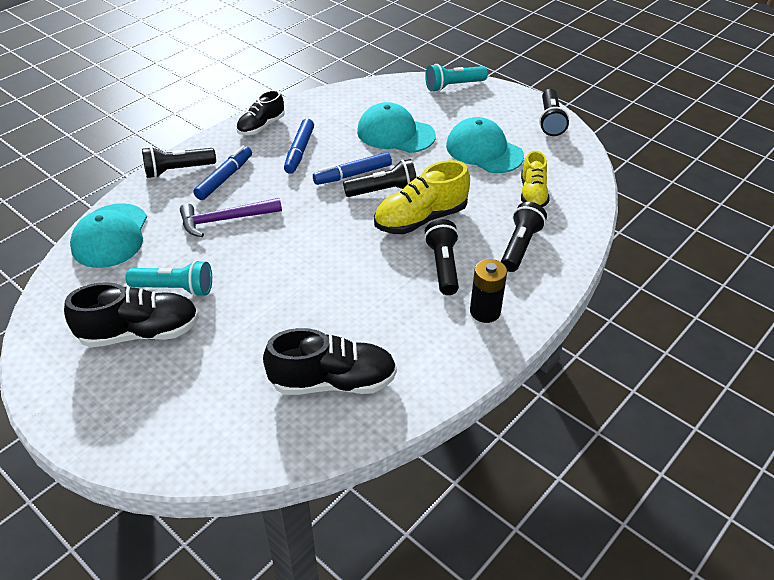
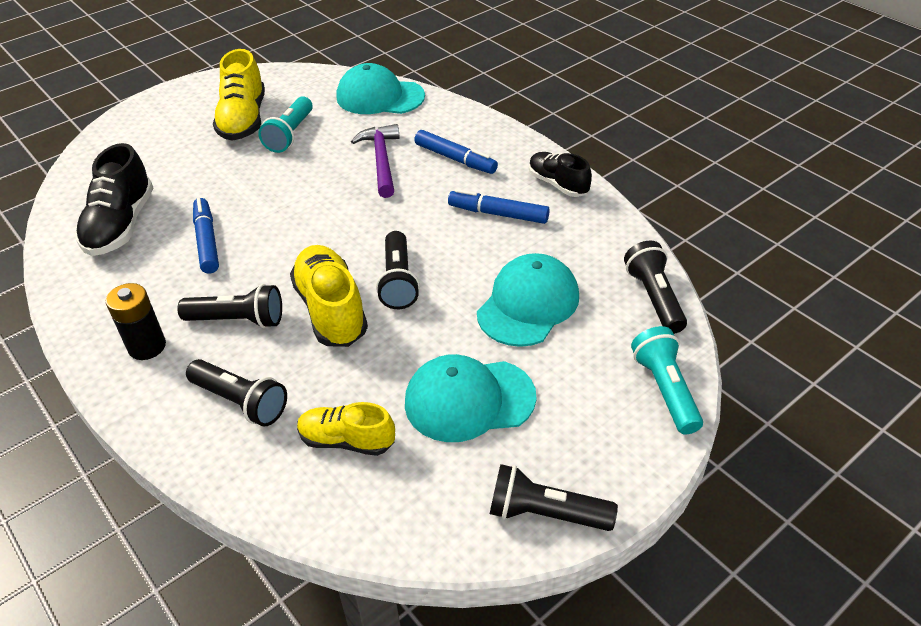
camera: 100 degrees right, 0 degrees up
black shoe [64,282,199,347] -> yellow shoe [213,49,265,141]
black flashlight [142,147,216,178] -> black flashlight moved to [624,241,687,334]
blue marker [313,152,392,185] -> blue marker moved to [193,198,219,274]
turquoise cap [446,117,524,173] -> turquoise cap turned 150 degrees counterclockwise [405,354,537,442]

